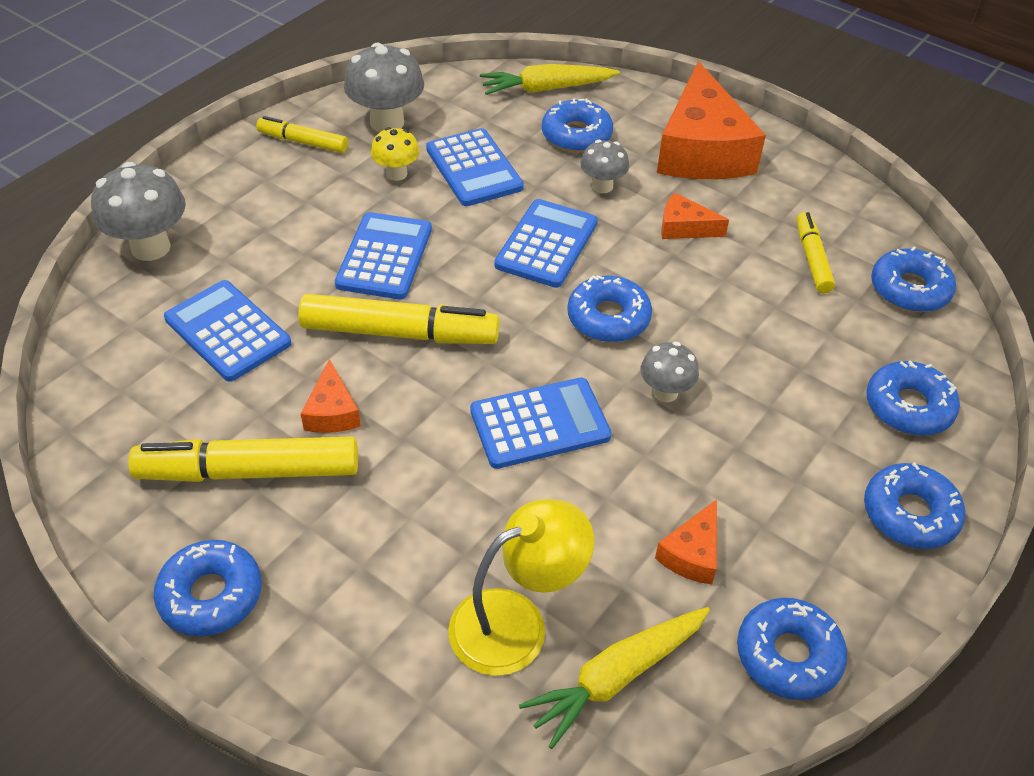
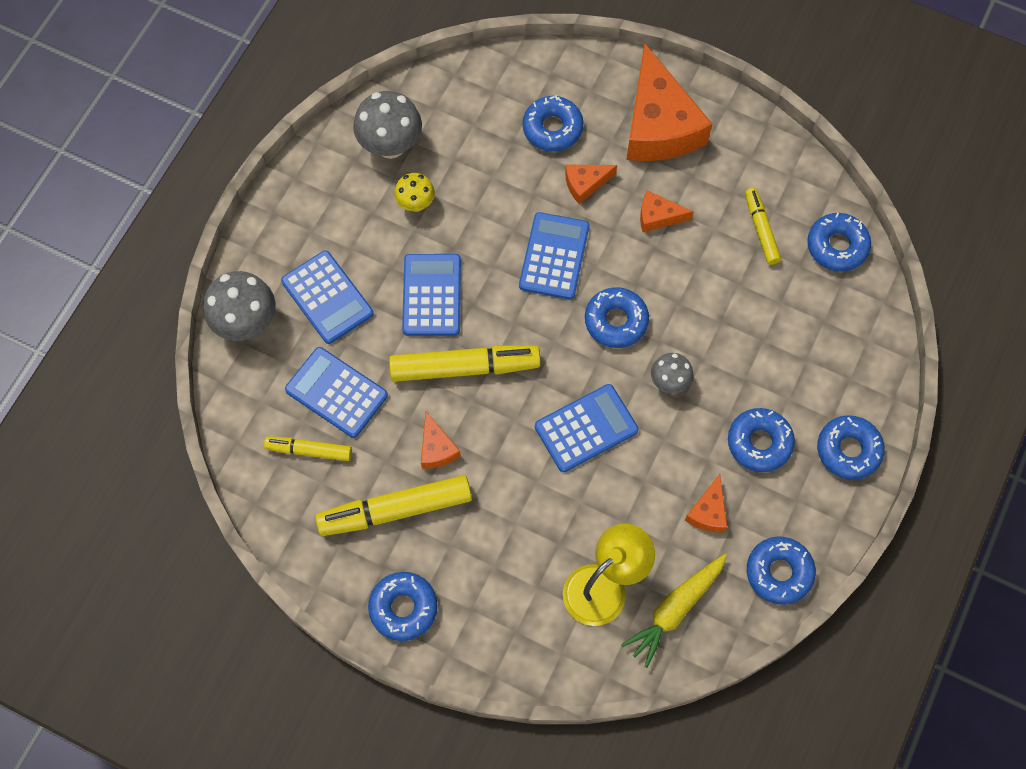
camera: 10 degrees left, 20 degrees up
yellow marker [256,116,348,153] -> yellow marker moved to [264,436,352,461]
blue calculator [426,128,524,206] -> blue calculator moved to [281,250,373,344]
yellow carrot [480,64,620,95] -> none
grey mushroom [580,140,629,193] -> orange cheese [565,165,617,204]
blue donut [866,360,960,436] -> blue donut moved to [728,408,795,472]

